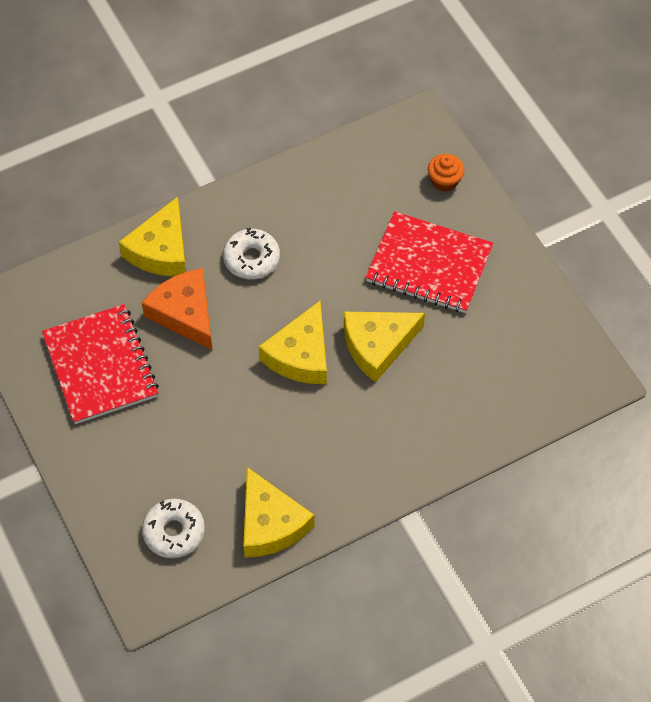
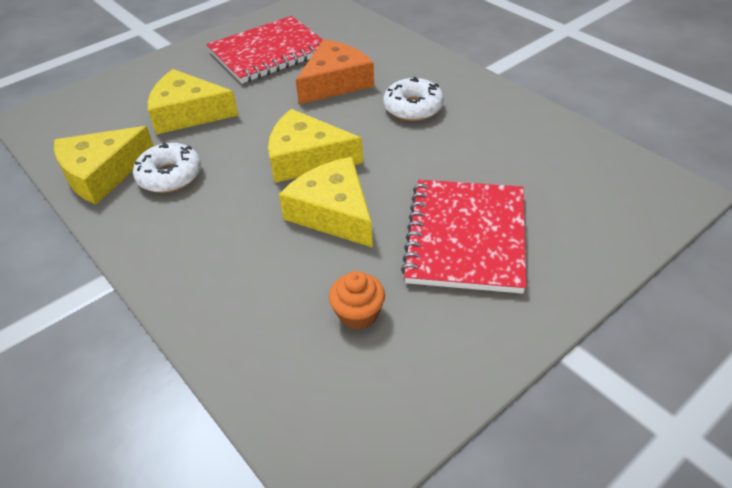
camera: 80 degrees right, 15 degrees down
yellow cheese [119,197,186,277] -> yellow cheese moved to [148,69,238,135]
white donut [142,499,205,558] -> white donut moved to [133,142,201,193]
orange cupcake [428,154,464,191] -> orange cupcake moved to [329,271,385,330]

